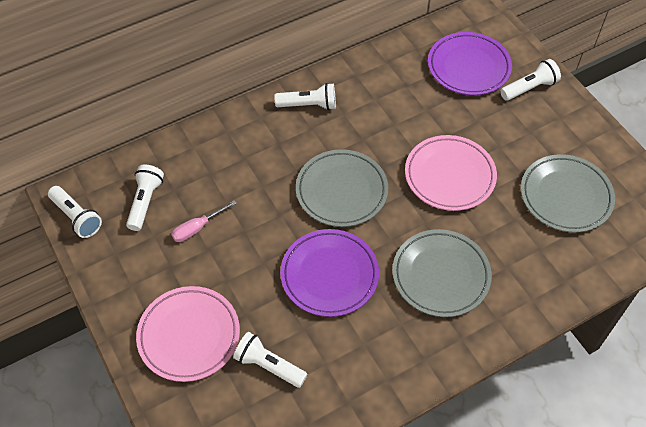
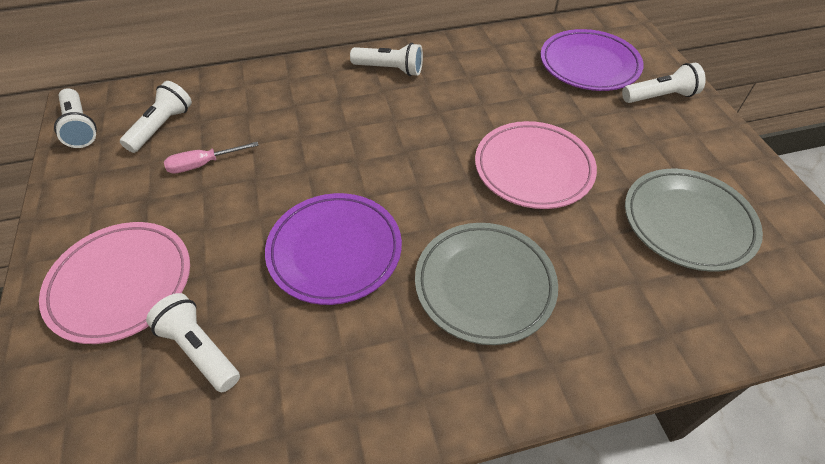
camera: 15 degrees right, 5 degrees down
grey plate [296,149,388,227] -> none

